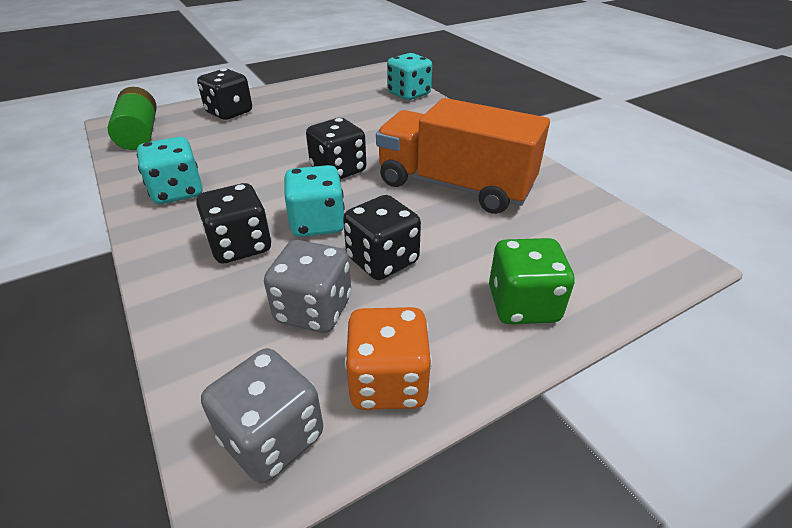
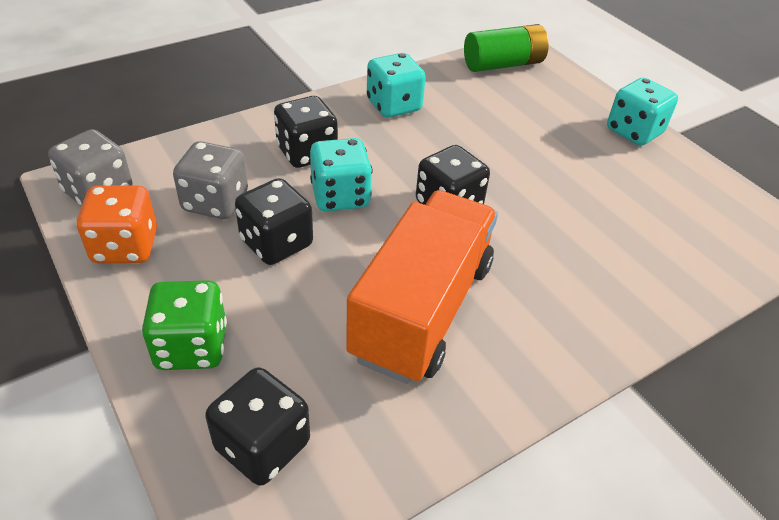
camera: 85 degrees right, 5 degrees up
black dice [197,69,252,120] -> black dice moved to [205,367,310,486]
turquoise dice [387,53,432,100] -> turquoise dice moved to [607,78,678,146]

